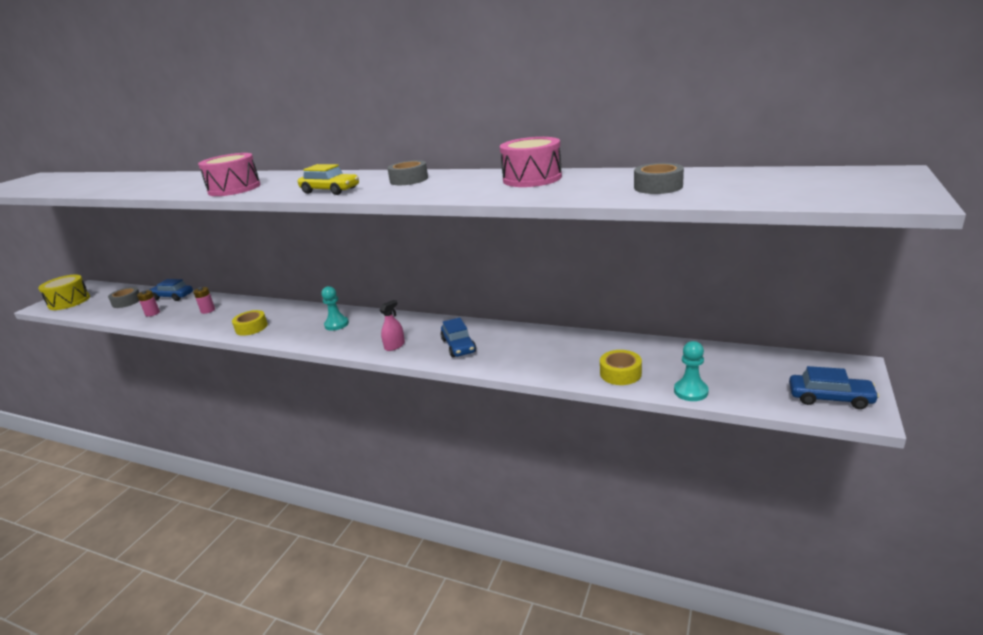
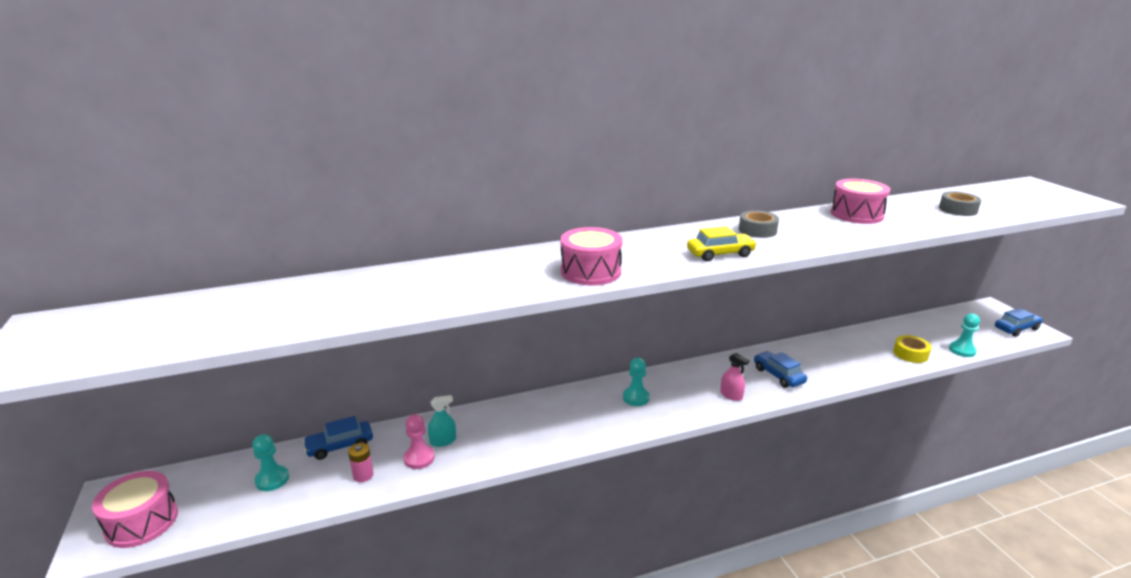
camera: 45 degrees left, 0 degrees up
yellow drum [38,275,90,310] -> pink drum [92,471,178,548]
grey tape [108,287,139,308] -> turquoise pawn [252,434,289,491]
pink battery [193,287,215,314] -> turquoise spray bottle [428,395,456,447]
yellow tape [232,310,268,336] -> none
pink spray bottle [380,300,405,351] -> pink spray bottle turned 135 degrees clockwise [720,353,749,401]
blue car [441,317,476,357] -> blue car turned 150 degrees counterclockwise [754,351,807,388]
none -> pink pawn [404,414,435,469]

